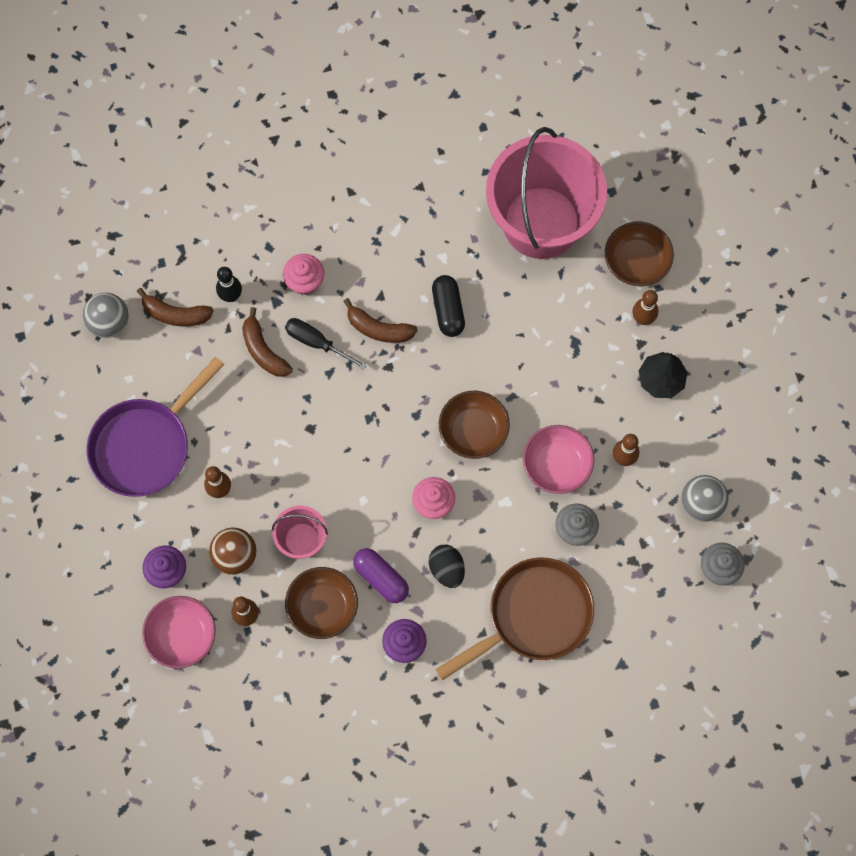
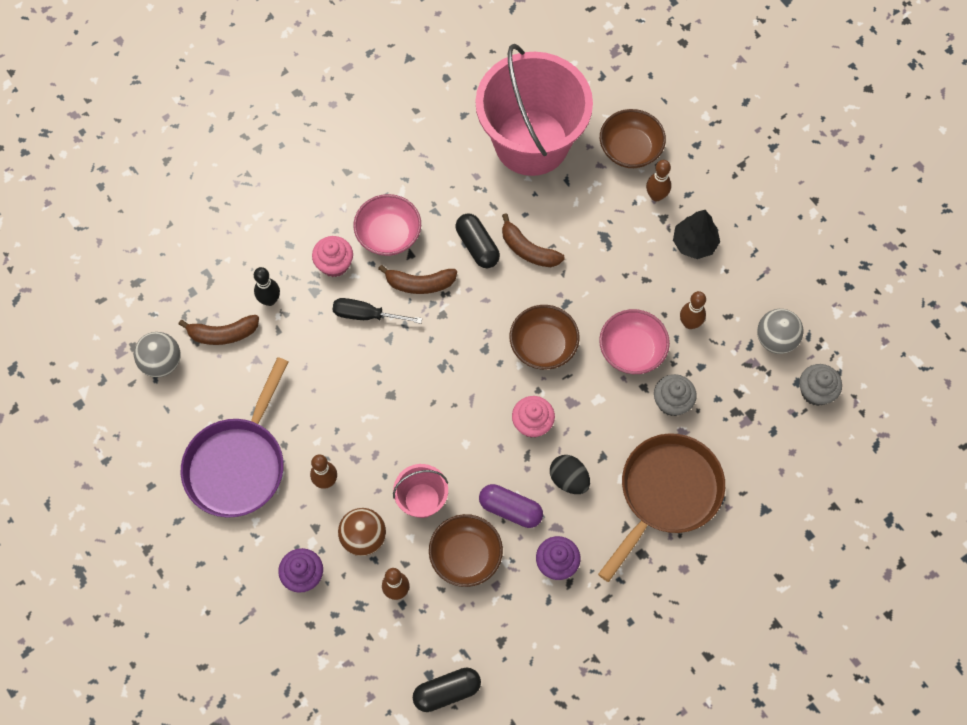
camera: 20 degrees left, 5 degrees down
pink bowl [142,596,216,669] -> pink bowl moved to [353,194,421,256]
brown banana [242,307,293,377] -> brown banana moved to [502,213,564,267]
none -> black capsule [413,668,481,712]

